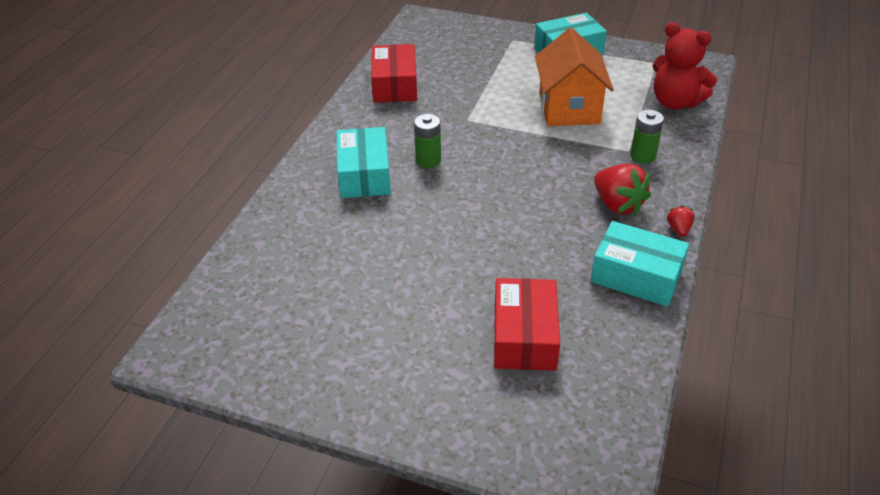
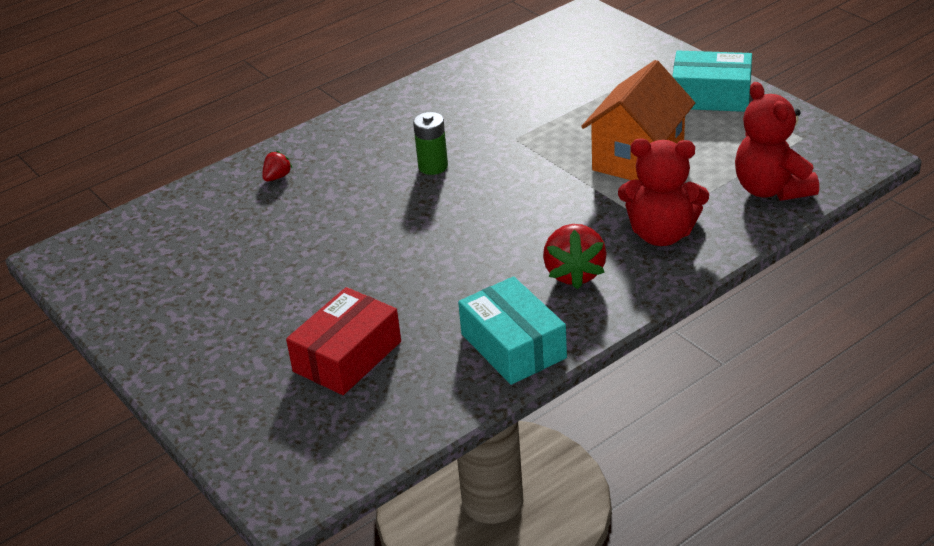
camera: 35 degrees right, 5 degrees down
turquoise box [336,127,391,198] -> none
red box [371,44,417,103] -> none
green battery [630,110,664,164] -> red teddy bear [618,139,709,246]
red strawberry [667,205,695,237] -> red strawberry moved to [262,151,292,181]

